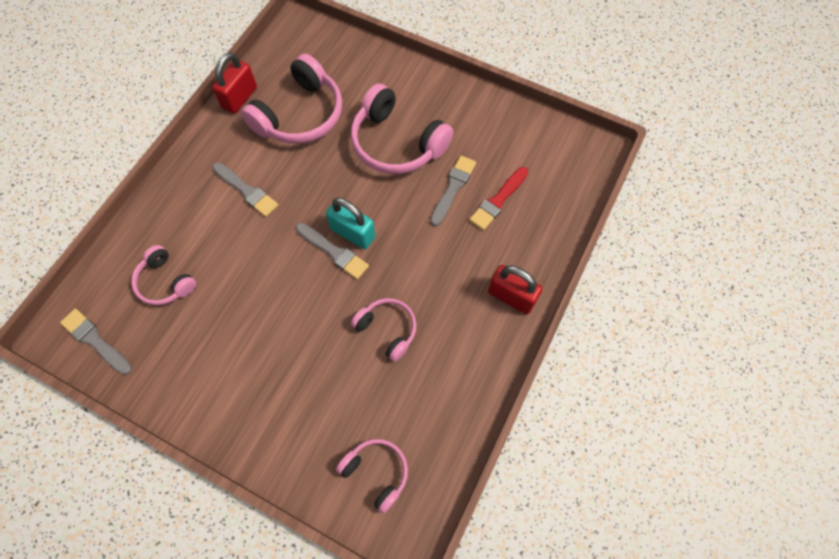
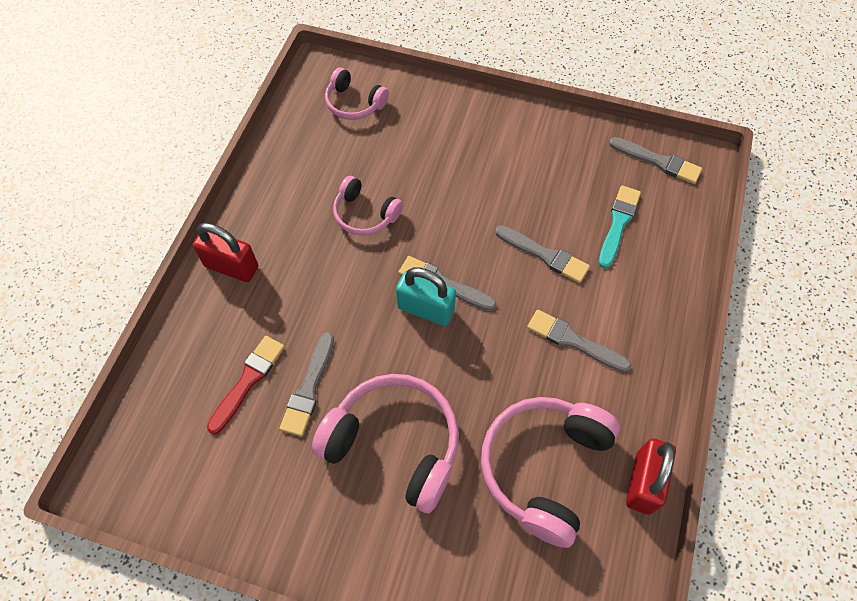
camera: 170 degrees right, 5 degrees down
pink headphones [131,245,196,305] -> turquoise brush [599,185,641,269]
none -> grey brush [495,225,590,283]

